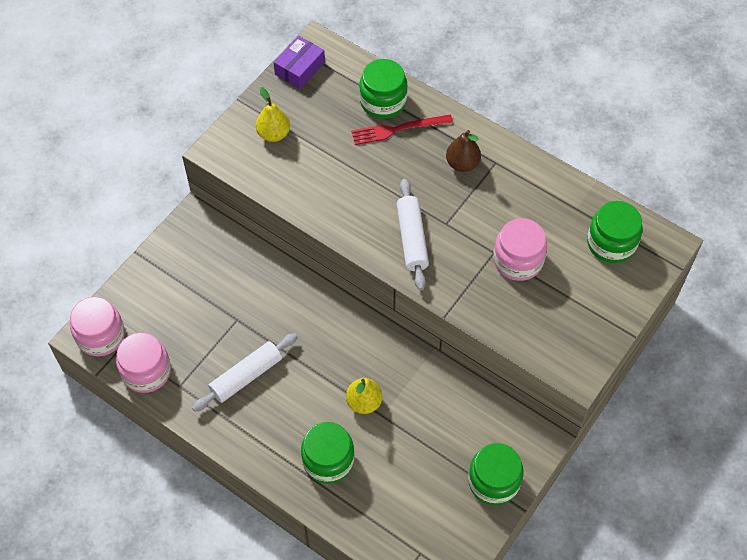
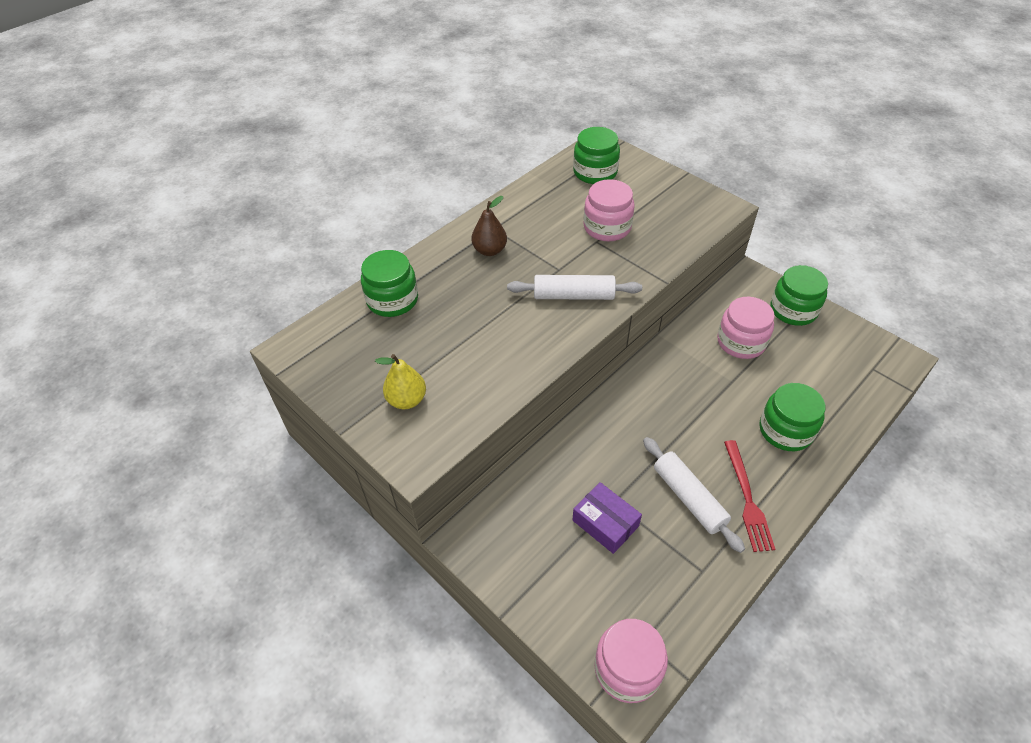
camera: 80 degrees left, 10 degrees down
pink jar [116,333,171,393] -> pink jar moved to [717,297,775,359]
purple box [274,36,325,89] -> purple box moved to [572,482,642,554]
yellow pear [346,378,382,414] -> none
red fork [351,114,453,145] -> red fork moved to [724,440,776,552]

